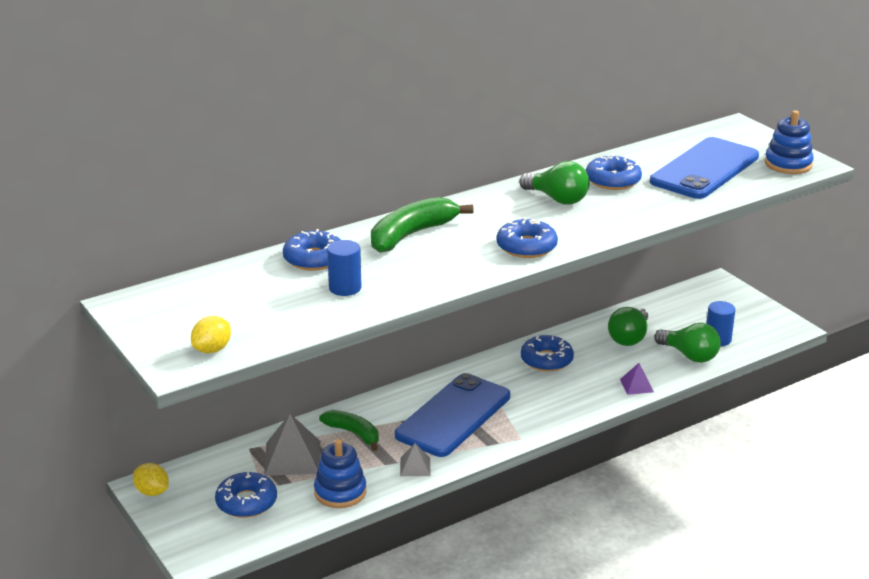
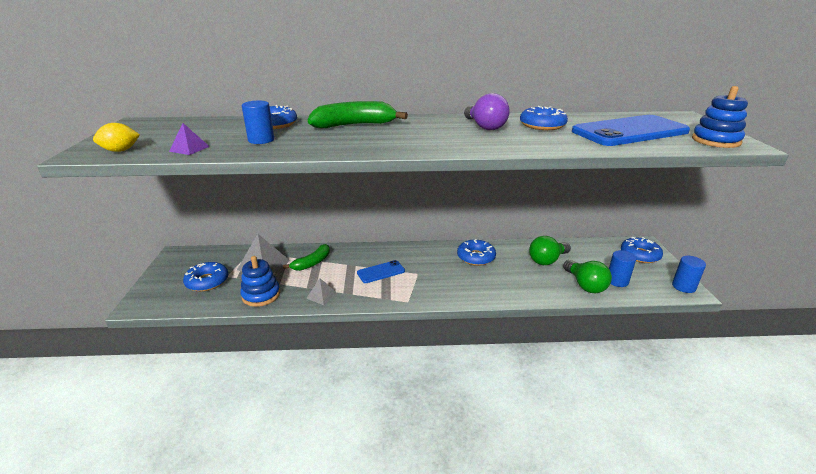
camera: 30 degrees right, 0 degrees up
yellow lemon [133,463,169,496] -> none
green banana [319,410,379,451] -> green banana turned 60 degrees clockwise [283,244,330,271]
blue phone [395,373,510,457] -> blue phone [357,260,405,283], size x0.49
blue donut [497,217,558,258] -> blue donut moved to [621,237,663,263]
green light bulb [519,161,590,205] -> purple light bulb [464,93,510,130]
purple pyramid [620,363,654,395] -> purple pyramid moved to [169,123,210,155]
none -> blue cylinder [672,256,706,293]

